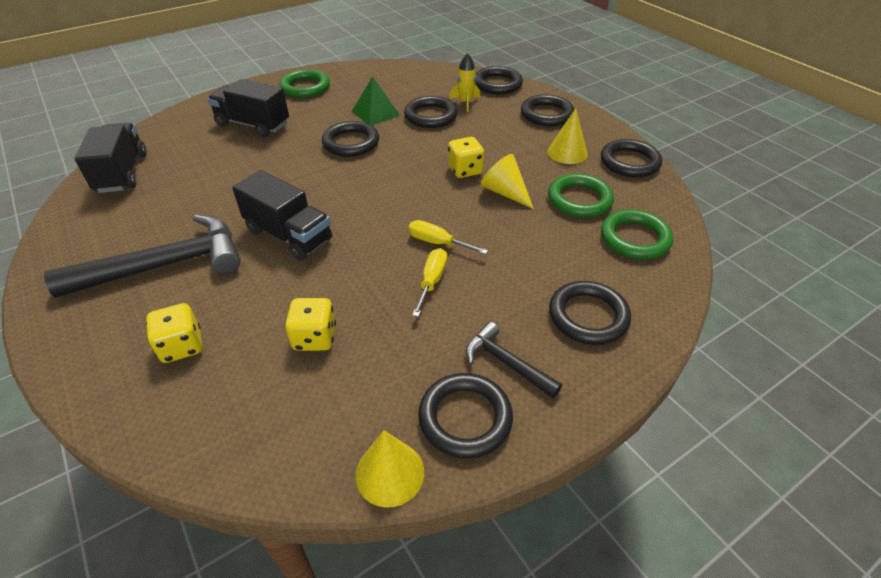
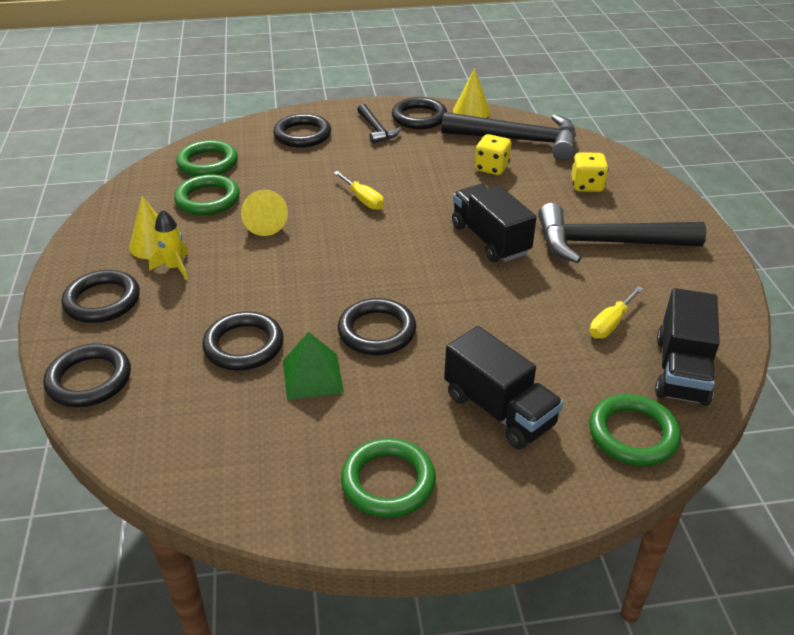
camera: 155 degrees left, 5 degrees down
yellow screwdriver [412,248,448,317] -> yellow screwdriver moved to [590,286,643,339]
yellow dice [448,137,484,178] -> none
yellow rocket [449,53,480,112] -> yellow rocket moved to [149,210,189,280]
black ring [601,139,662,178] -> none
none -> black hammer [442,112,576,160]
none -> green ring [589,394,681,466]

